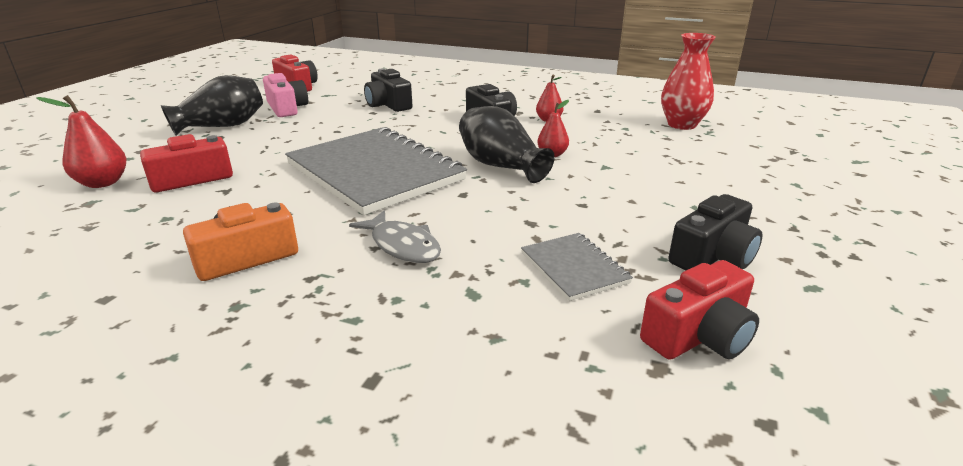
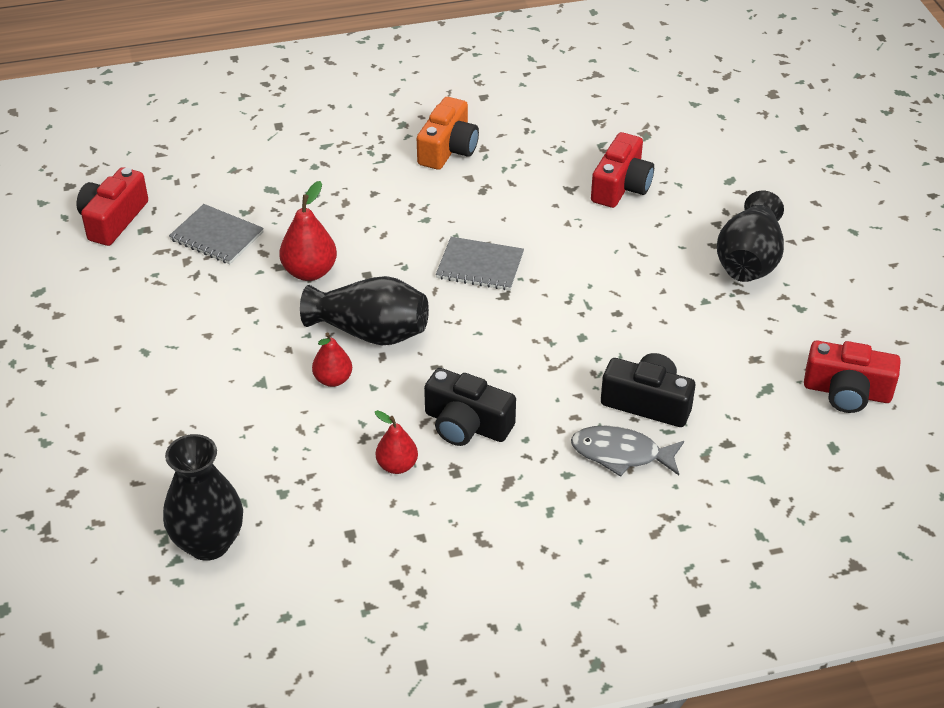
camera: 145 degrees right, 15 degrees up
red pear [36,95,126,188] -> red pear moved to [279,181,337,281]
pink camera [263,73,308,117] -> none
grey notebook [285,127,467,215] -> grey notebook [436,237,524,290], size x0.46
grey fish [349,210,441,263] -> grey fish moved to [571,426,684,477]
red vase [661,33,716,130] -> black vase [163,434,243,561]
black camera [668,194,763,270] -> none

